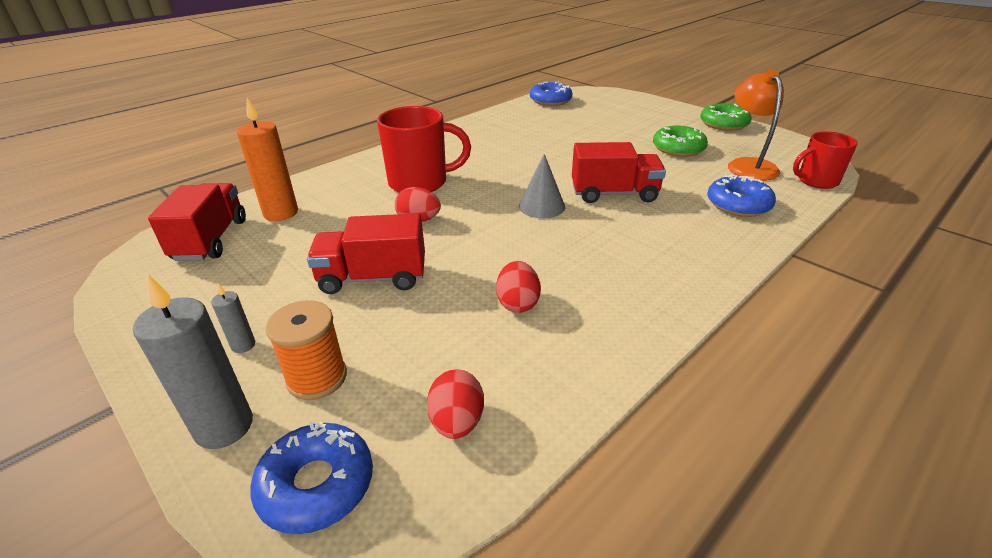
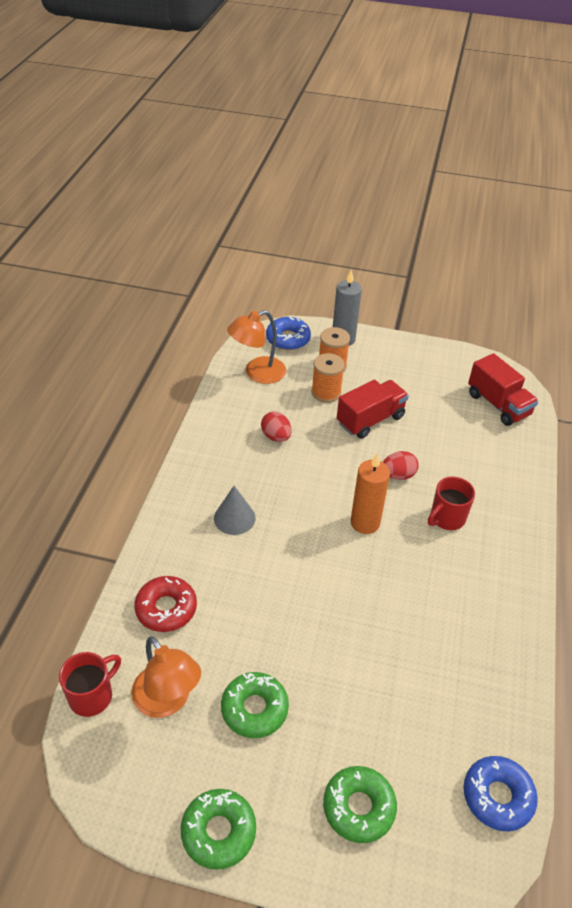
camera: 145 degrees right, 10 degrees up
grey candle [211,283,255,353] -> none
orange candle [237,97,298,221] -> orange candle moved to [351,453,390,534]
red mug [377,106,471,192] -> red mug [428,476,475,530], size x0.64
red egg [427,369,484,439] -> orange lamp [227,310,286,384]
grey cone [519,154,565,218] -> grey cone moved to [214,486,255,535]
red truck [572,142,666,203] -> none
blue donut [707,174,776,217] -> red donut [134,576,197,632]
none -> orange spool [311,353,345,403]
none -> green donut [323,766,397,843]

